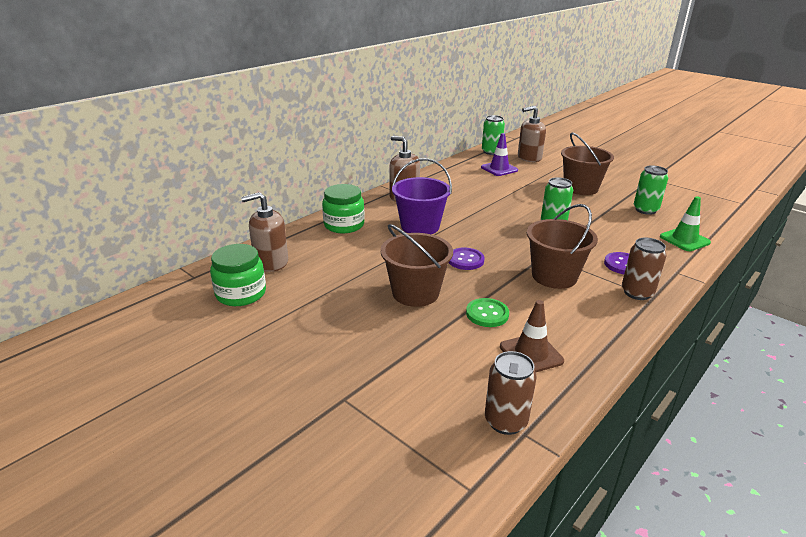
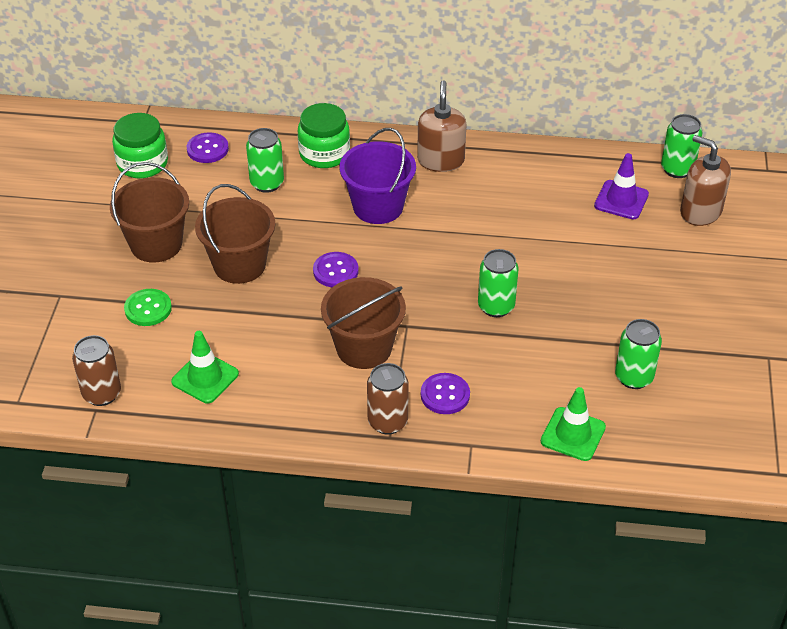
camera: 55 degrees right, 15 degrees up
brown soap dispenser [241,192,288,272] -> purple button [187,132,229,163]
green button [466,298,509,327] -> green button moved to [124,289,172,326]
brown traffic cone [500,300,564,372] -> green traffic cone [171,331,239,404]
brown bucket [561,133,614,195] -> brown bucket moved to [110,162,189,263]
none -> green can [246,128,284,193]

